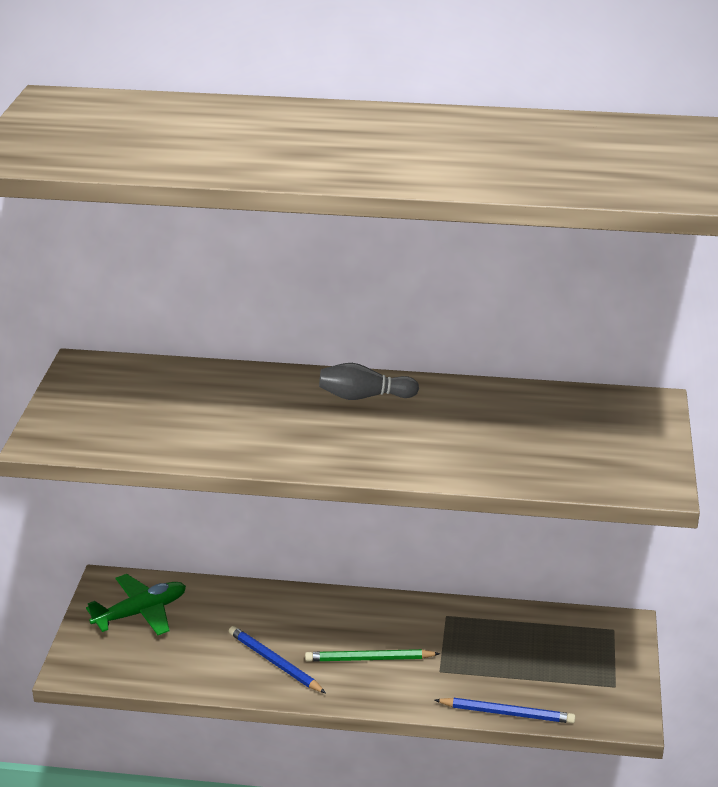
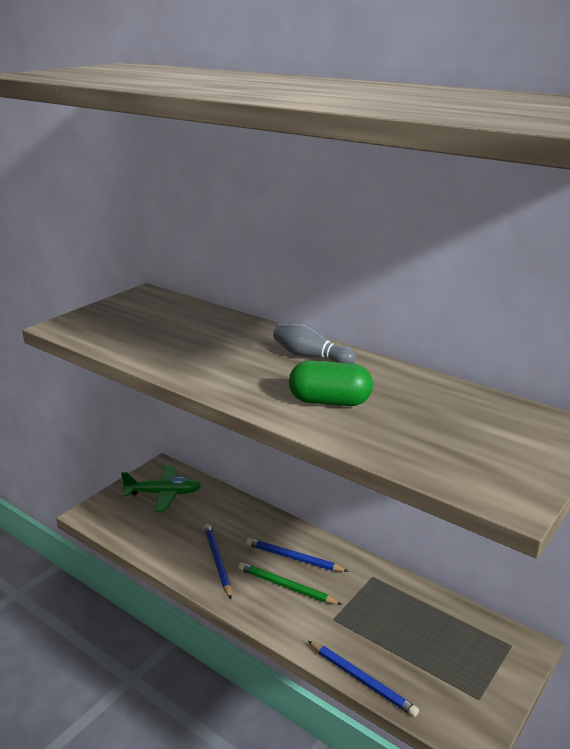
camera: 30 degrees right, 5 degrees down
none -> blue pencil [246,538,349,572]
none -> green capsule [289,360,373,406]

